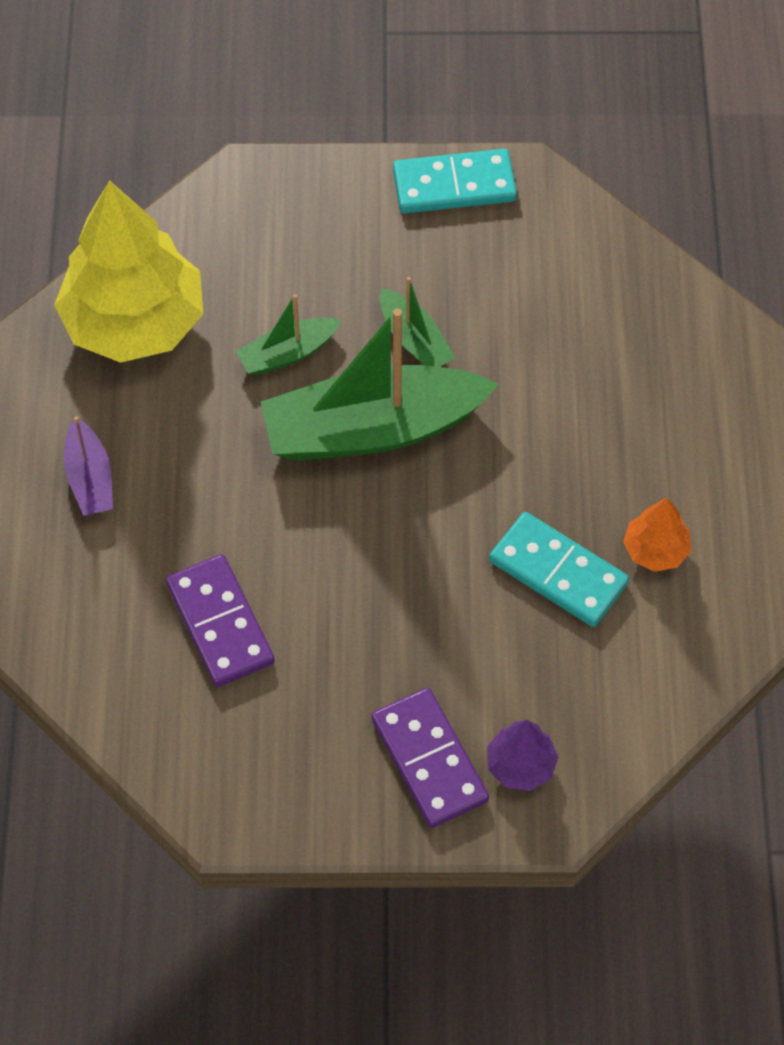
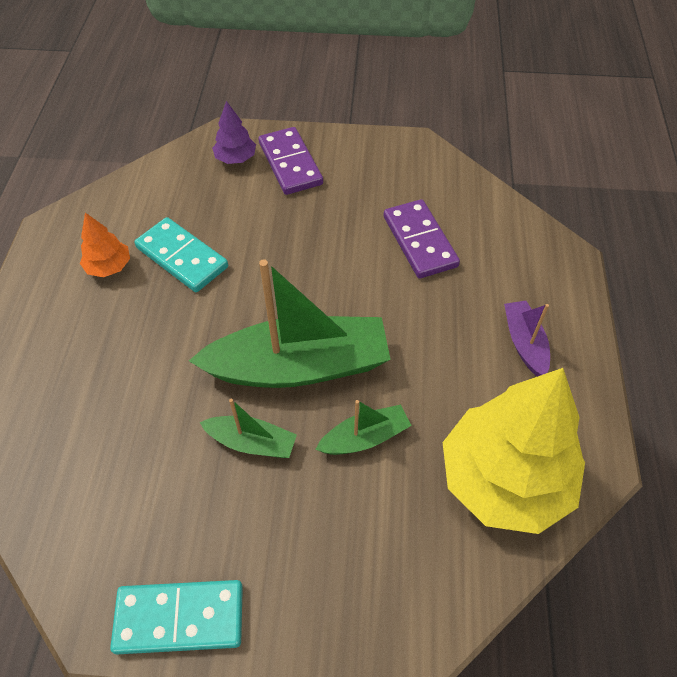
camera: 175 degrees left, 5 degrees down
green boat [380,277,455,367] -> green boat turned 135 degrees clockwise [199,399,297,458]

